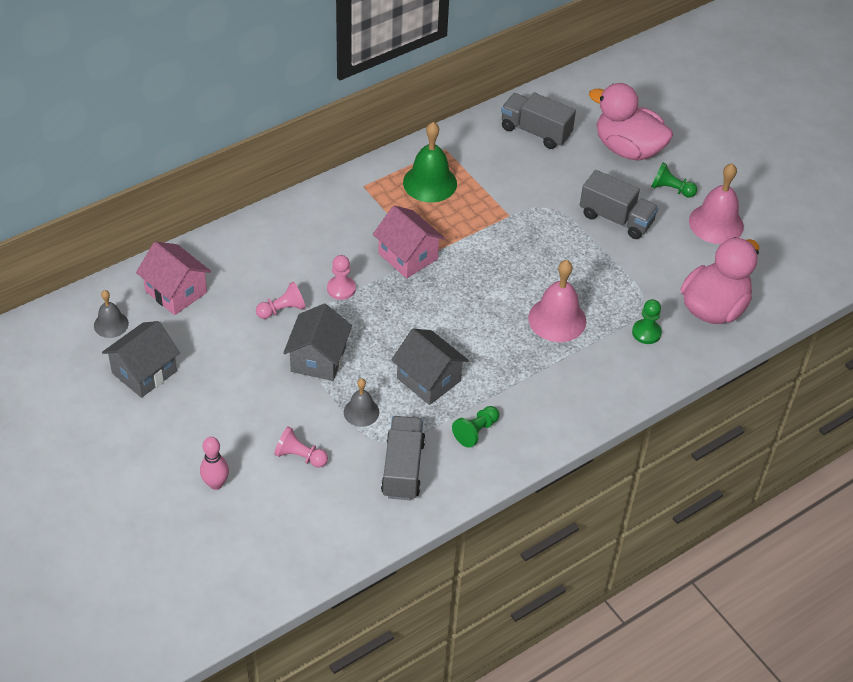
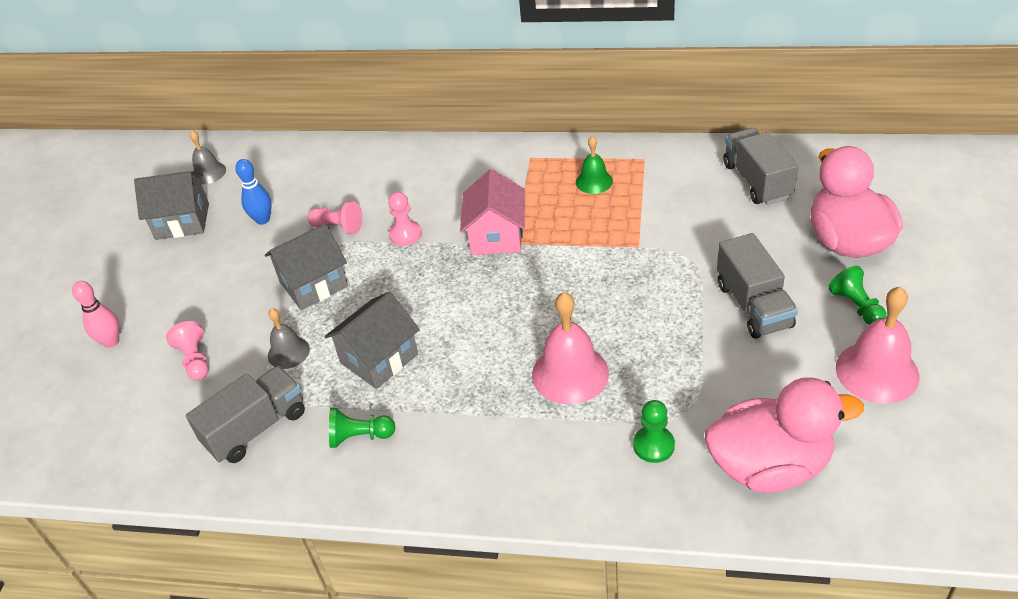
camera: 50 degrees right, 5 degrees down
pink house [136,241,211,315] -> none
grey house [391,329,469,405] -> grey house turned 45 degrees clockwise [325,292,420,389]
green bell [403,122,457,203] -> green bell [576,136,613,194], size x0.58
none -> blue bowling pin [235,159,272,225]

